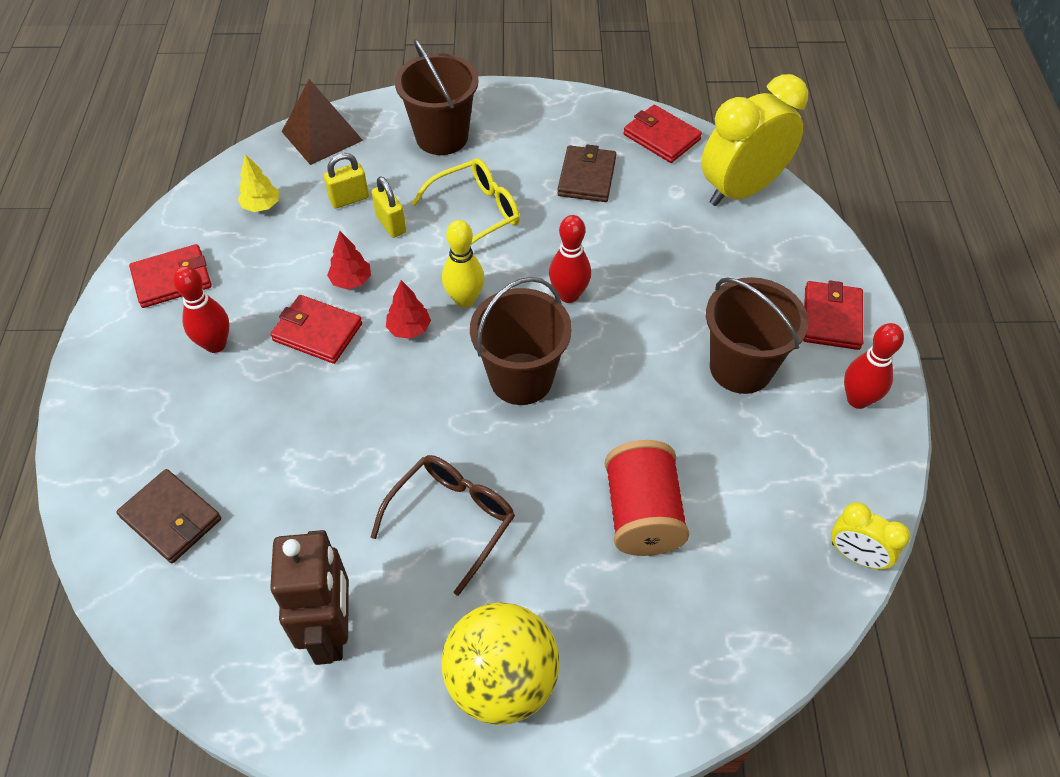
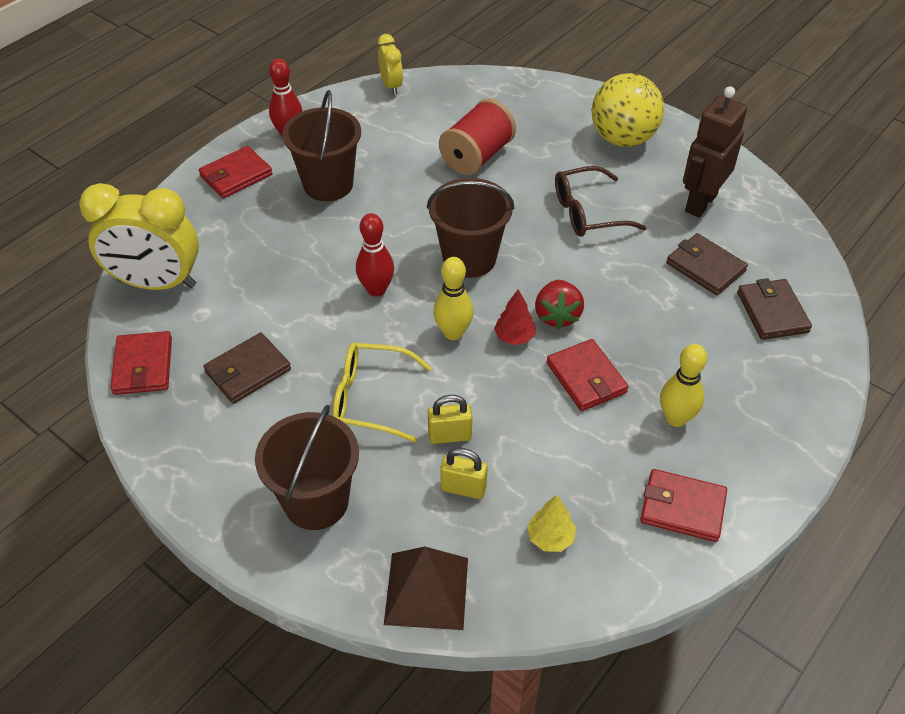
camera: 140 degrees left, 5 degrees down
red bowling pin [173,266,229,353] -> yellow bowling pin [660,344,707,427]
red tree [327,231,371,289] -> none
yellow padlock [371,176,406,238] -> yellow padlock turned 75 degrees clockwise [428,395,472,444]
none -> red strawberry [535,280,584,329]
none -> brown wallet [667,233,748,295]

